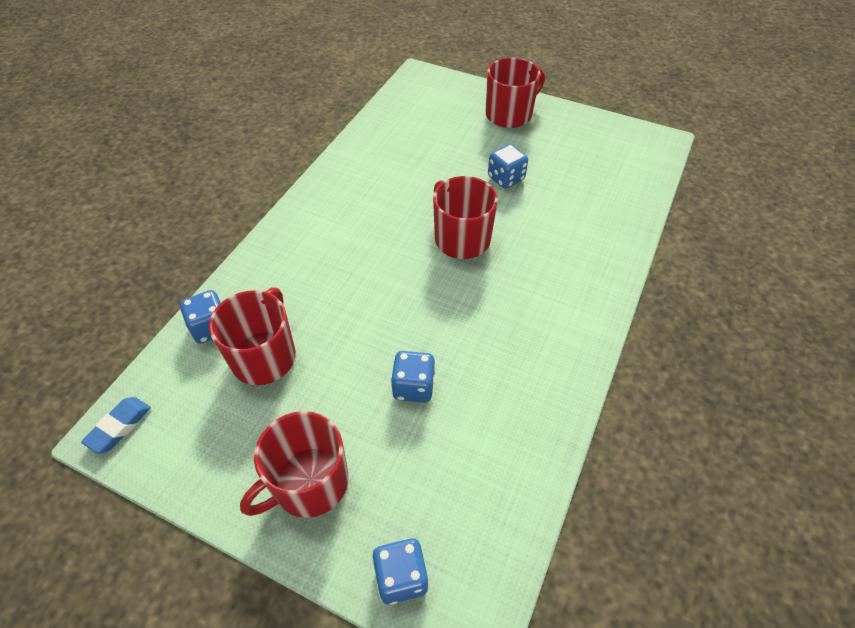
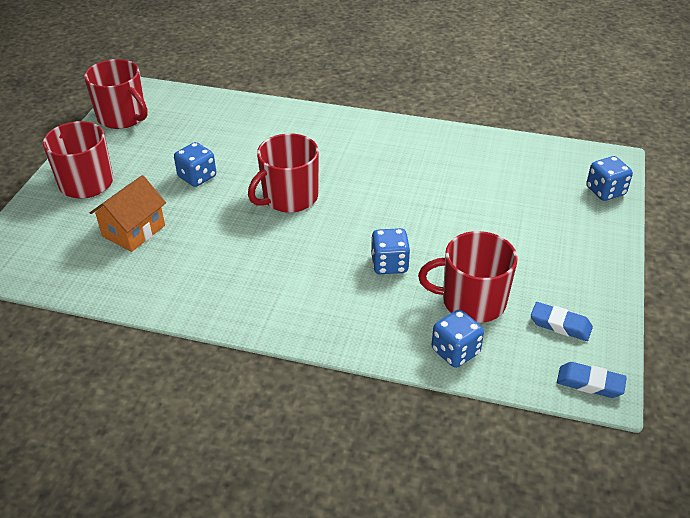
camera: 100 degrees left, 10 degrees down
red mug [240,411,348,518] -> red mug moved to [84,59,148,129]
blue dice [391,351,435,403] -> blue dice moved to [371,228,410,274]
none -> orange house [90,175,166,252]
none -> blue eraser [531,302,593,341]

